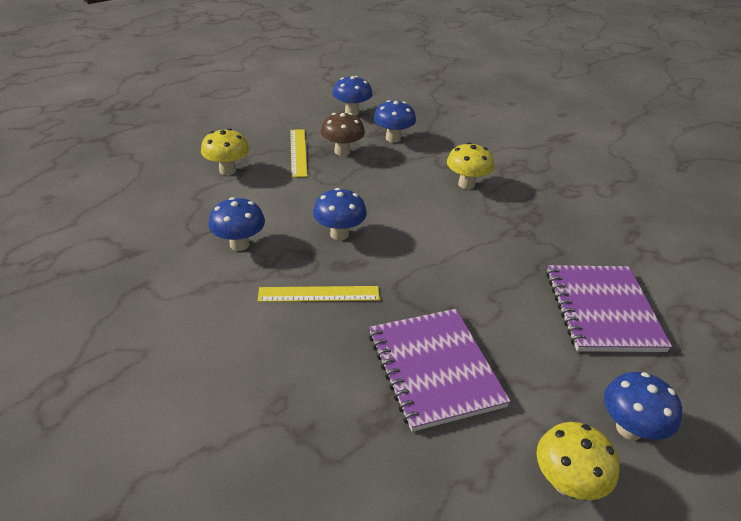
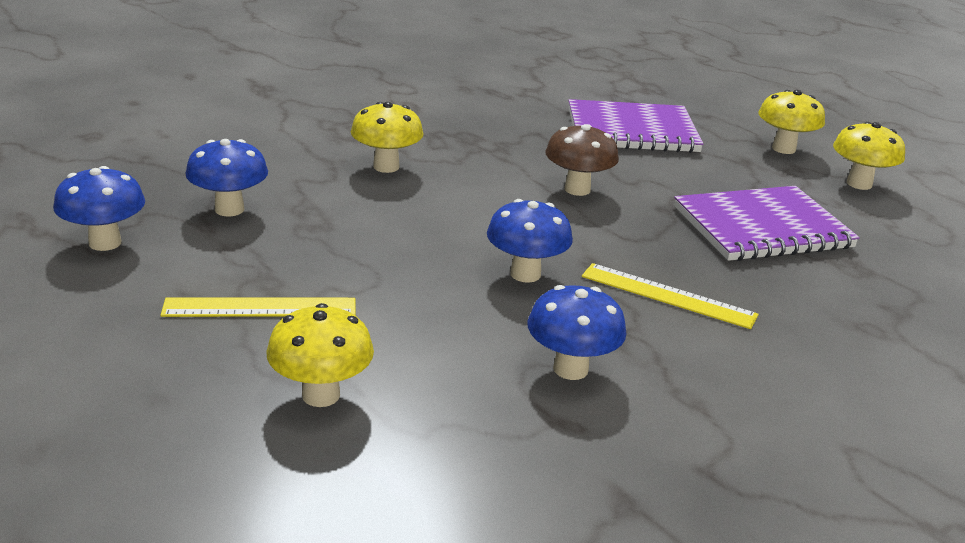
camera: 90 degrees left, 10 degrees down
yellow ruler [258,286,380,302] -> yellow ruler turned 60 degrees counterclockwise [582,263,759,329]
brown mushroom [320,113,365,156] -> brown mushroom moved to [545,124,619,196]
blue mushroom [604,372,682,440] -> yellow mushroom [758,90,825,154]

